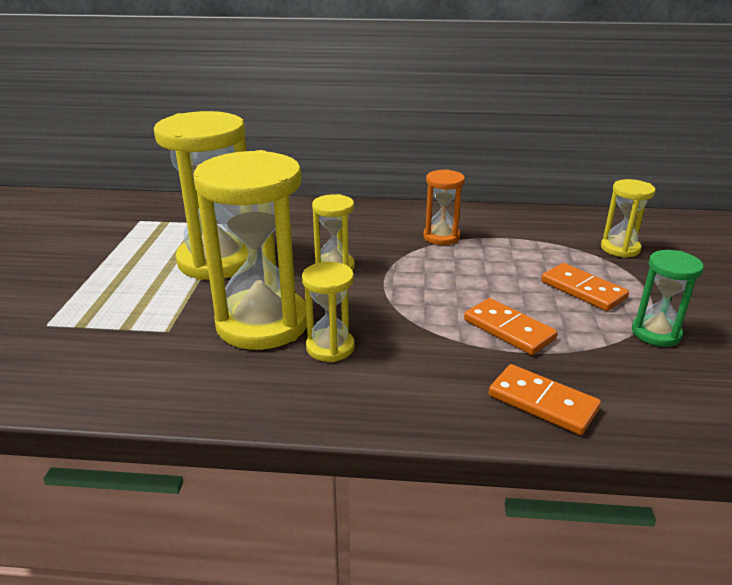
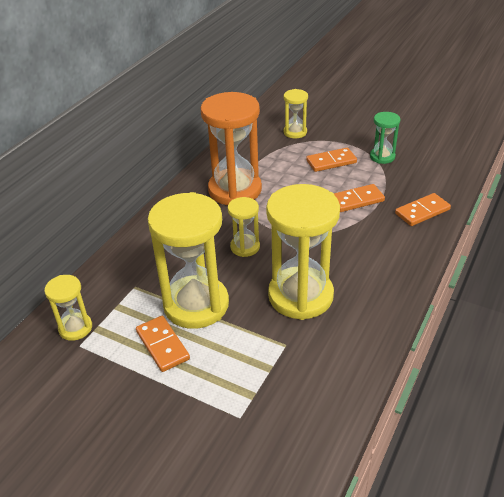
camera: 65 degrees left, 10 degrees up
yellow hourglass [302,262,355,362] -> yellow hourglass moved to [44,275,92,341]
orange hourglass [423,169,465,245] -> orange hourglass [201,92,262,205], size x2.02
none -> orange domino [136,316,190,372]

